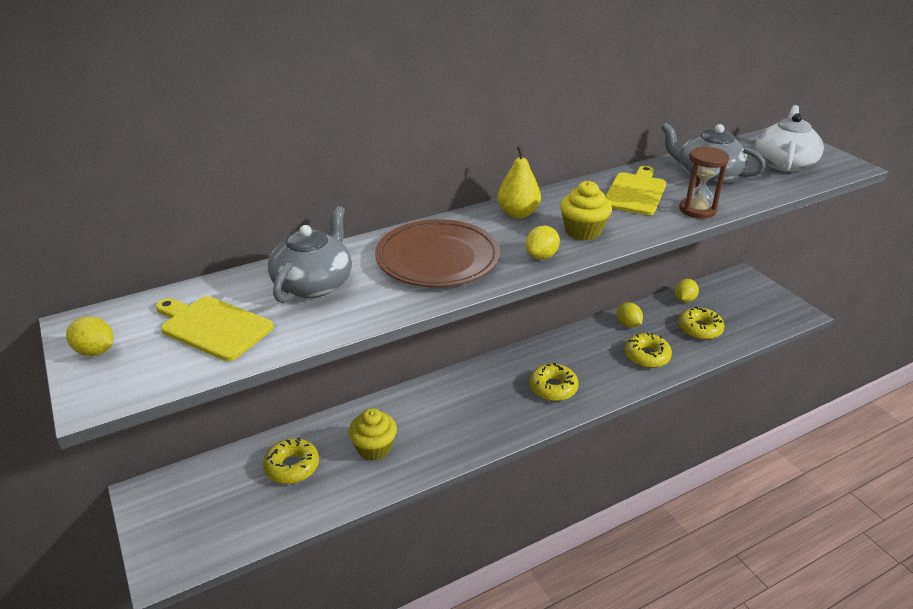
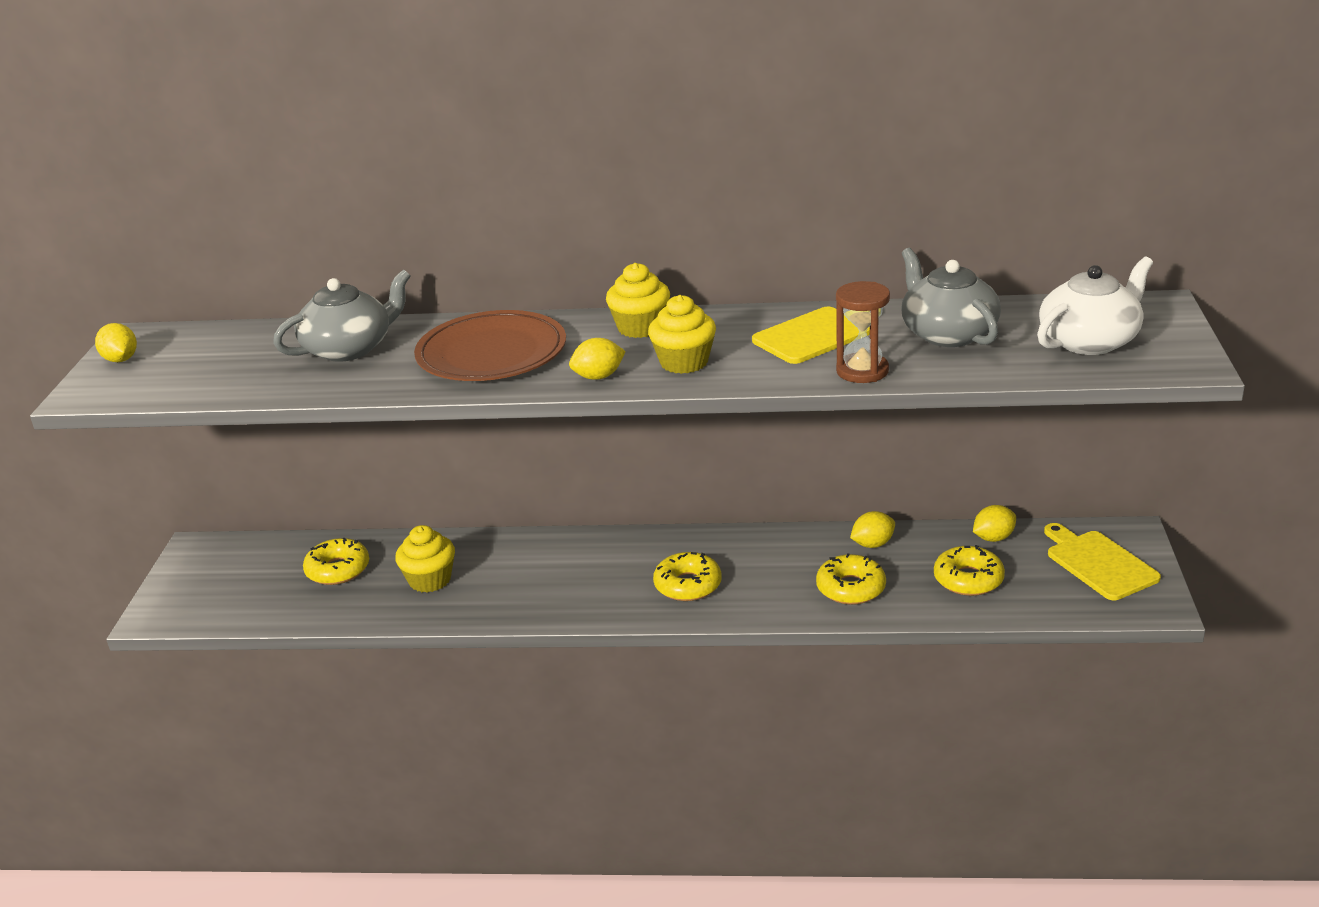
camera: 35 degrees right, 5 degrees down
yellow cutting board [156,296,274,361] -> yellow cutting board moved to [1044,523,1161,600]
yellow pear [497,146,541,218] -> yellow cupcake [606,263,670,338]
yellow lemon [617,302,643,327] -> yellow lemon turned 60 degrees clockwise [850,511,895,548]

